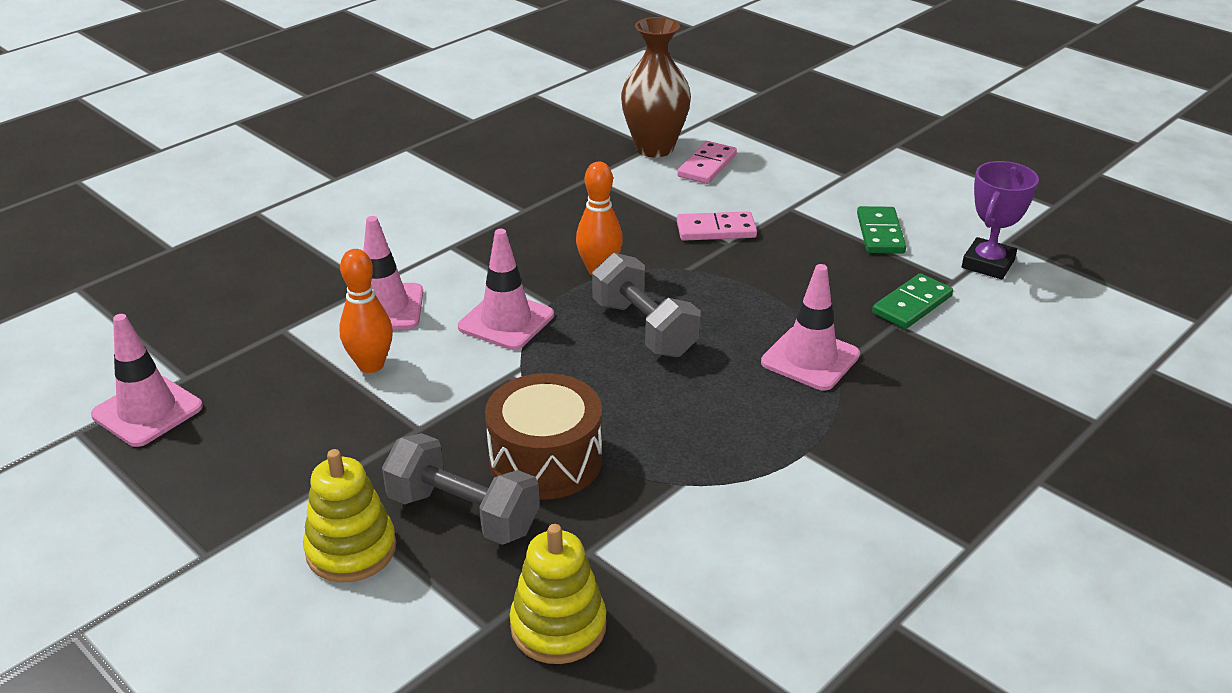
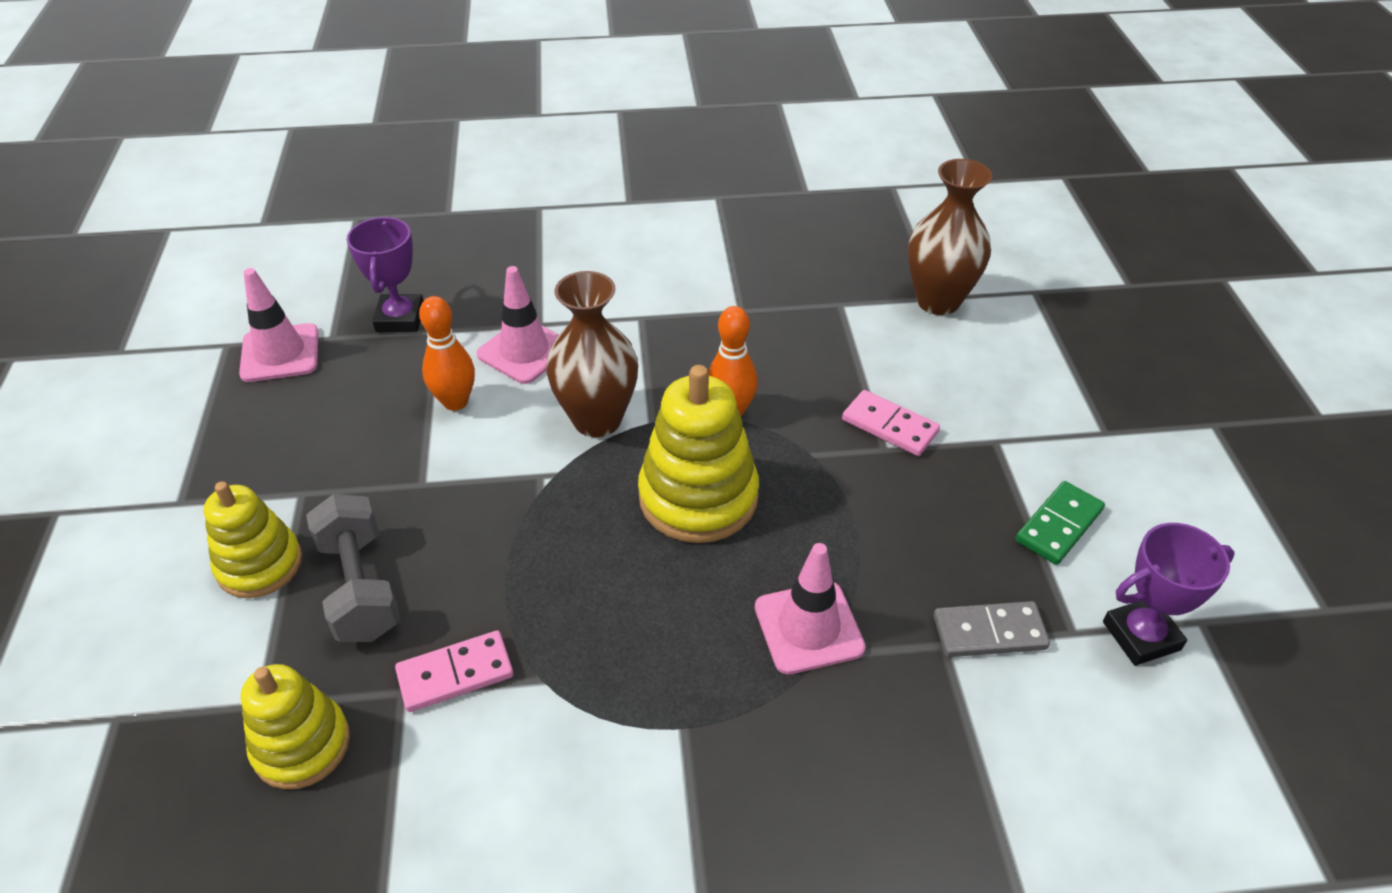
camera: 40 degrees right, 10 degrees up
pink traffic cone [458,229,554,350] -> brown vase [546,271,638,437]
brown drum [485,373,602,500] -> none
grey dumbbell [592,253,701,357] -> yellow stacking toy [638,365,759,543]
pink domino [677,141,737,184] -> pink domino moved to [395,630,514,712]
green domino [872,273,953,329] -> grey domino [934,601,1050,657]
none -> purple trophy [347,217,424,332]

